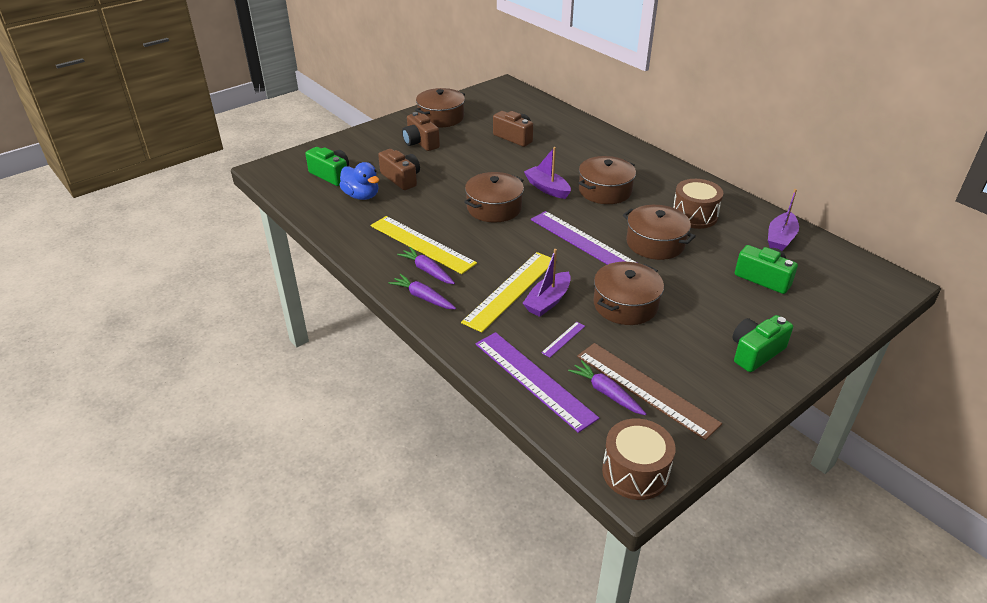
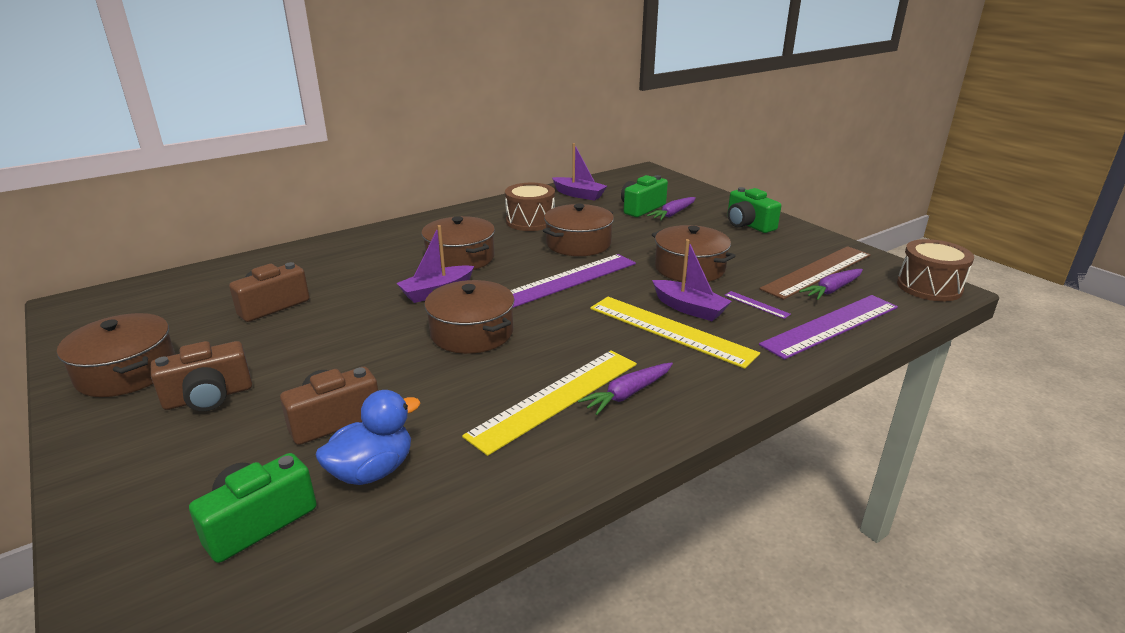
camera: 85 degrees left, 10 degrees down
purple carrot [389,274,456,309] -> purple carrot moved to [647,197,696,220]

